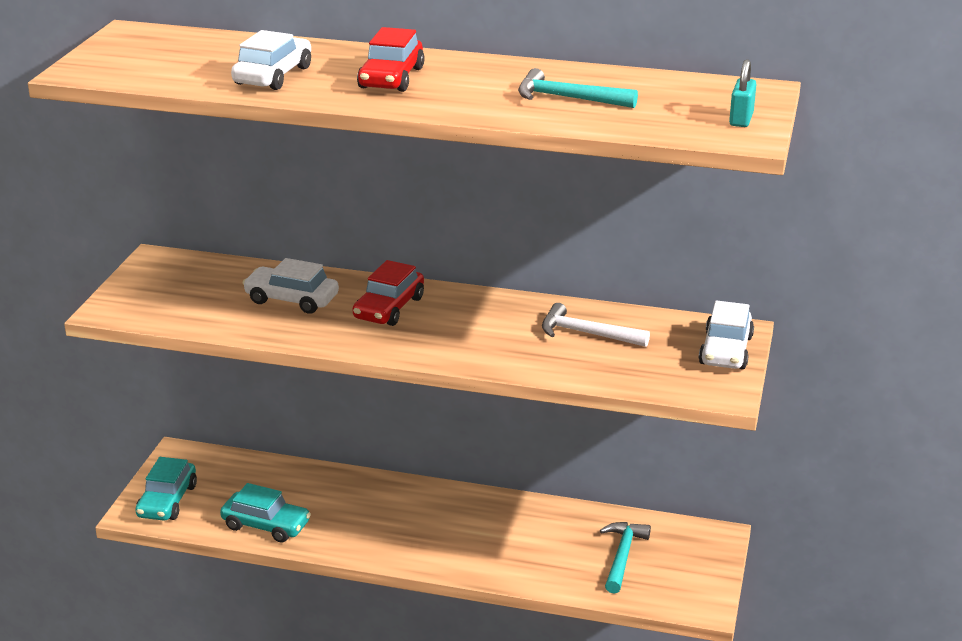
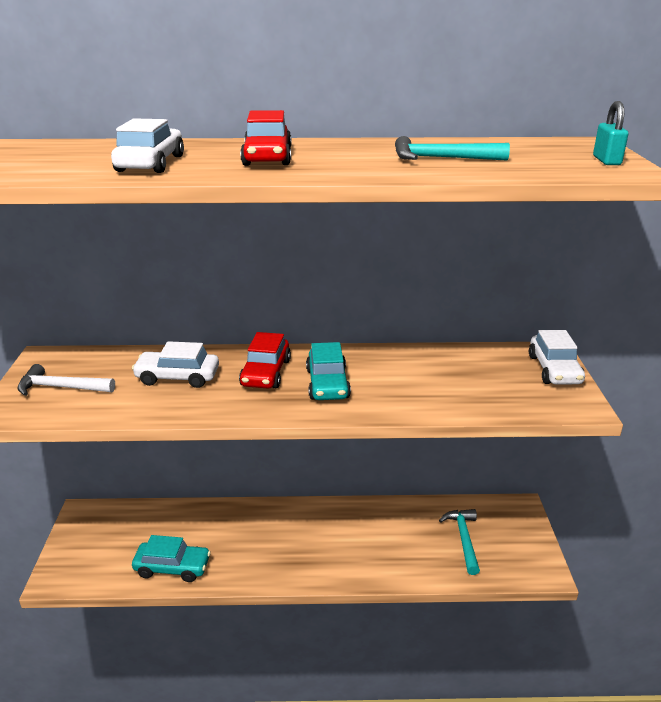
camera: 15 degrees left, 0 degrees up
turquoise car [135,457,197,521] -> turquoise car moved to [306,342,351,400]
white hammer [542,303,650,347] -> white hammer moved to [17,364,115,396]

